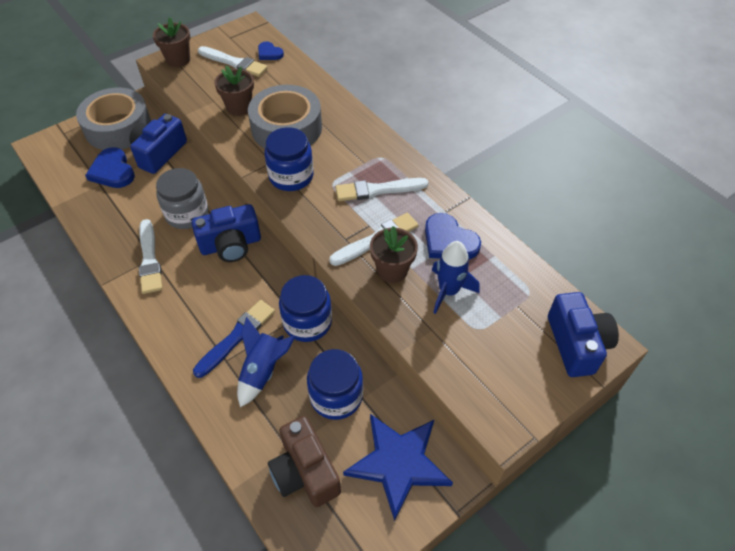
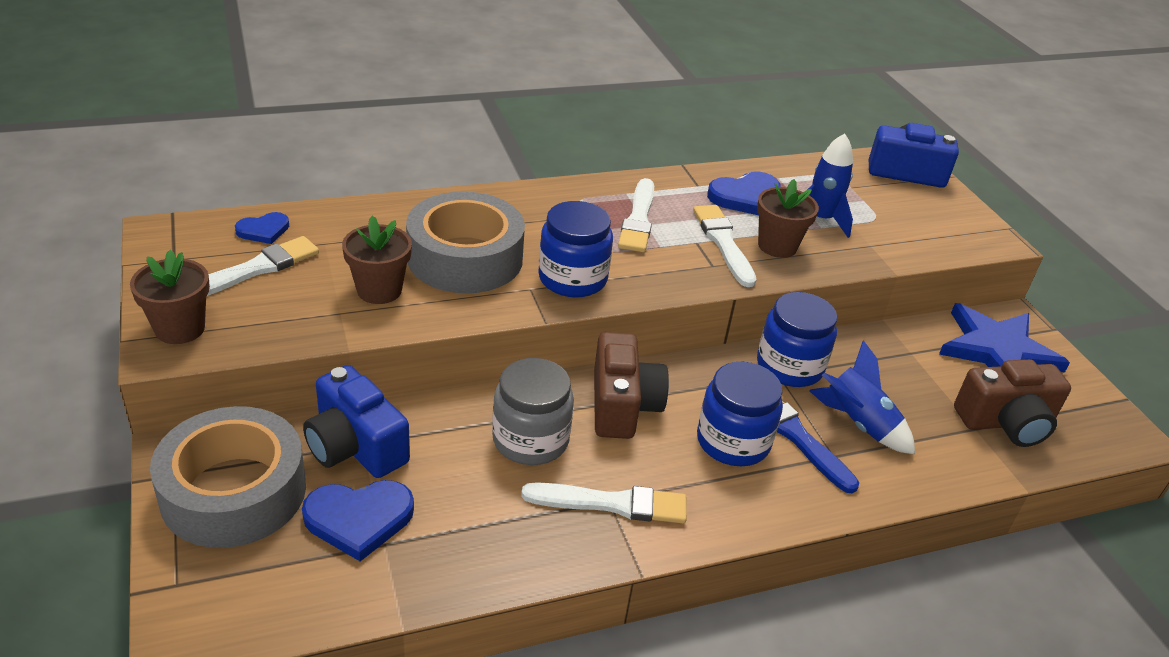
camera: 75 degrees left, 15 degrees down
blue camera [191,204,261,262] -> brown camera [594,332,669,439]
blue jar [307,349,363,420] -> blue jar moved to [697,362,783,466]

